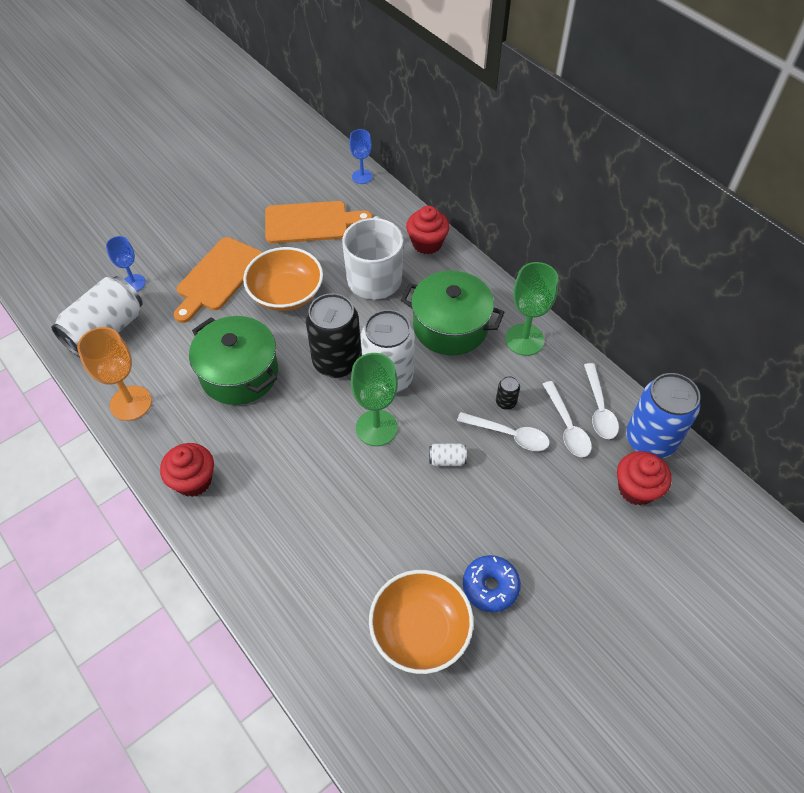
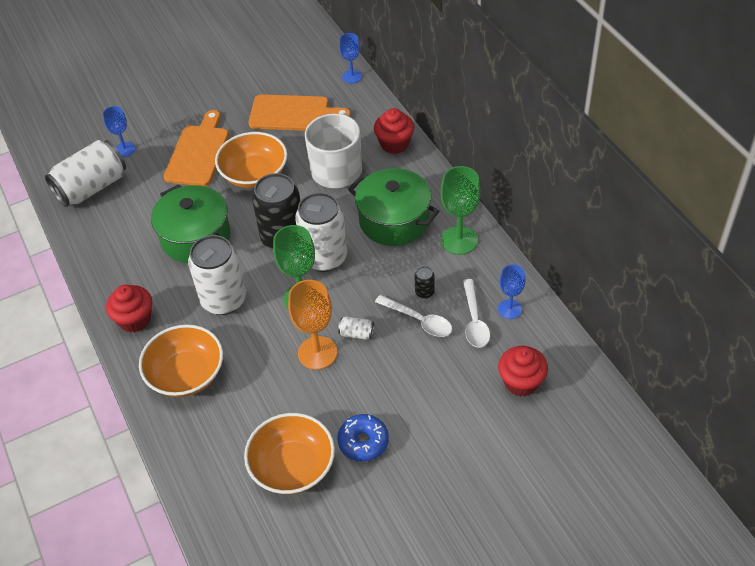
camera: 15 degrees right, 5 degrees down
orange goblet [77,327,152,421] -> orange goblet moved to [288,280,337,370]
orange cutting board [174,237,263,323] -> orange cutting board turned 150 degrees clockwise [164,110,229,186]
white spoon [584,363,619,439] -> blue goblet [498,264,525,319]
blue can [626,373,700,458] -> none
none -> orange bowl [139,325,223,397]
none -> white can [188,235,246,315]

